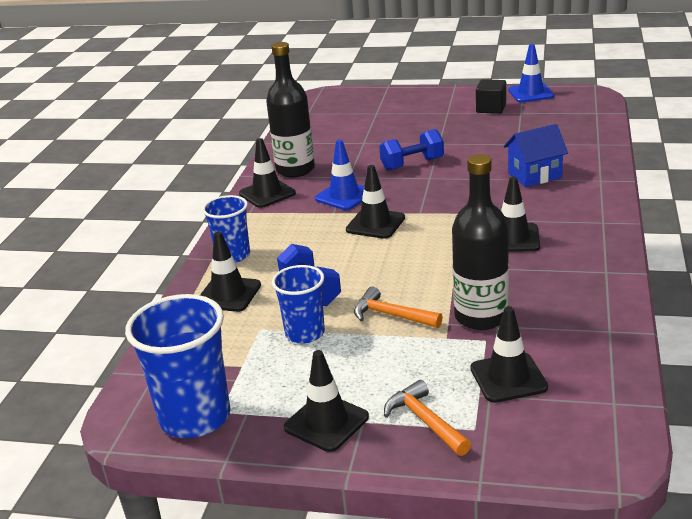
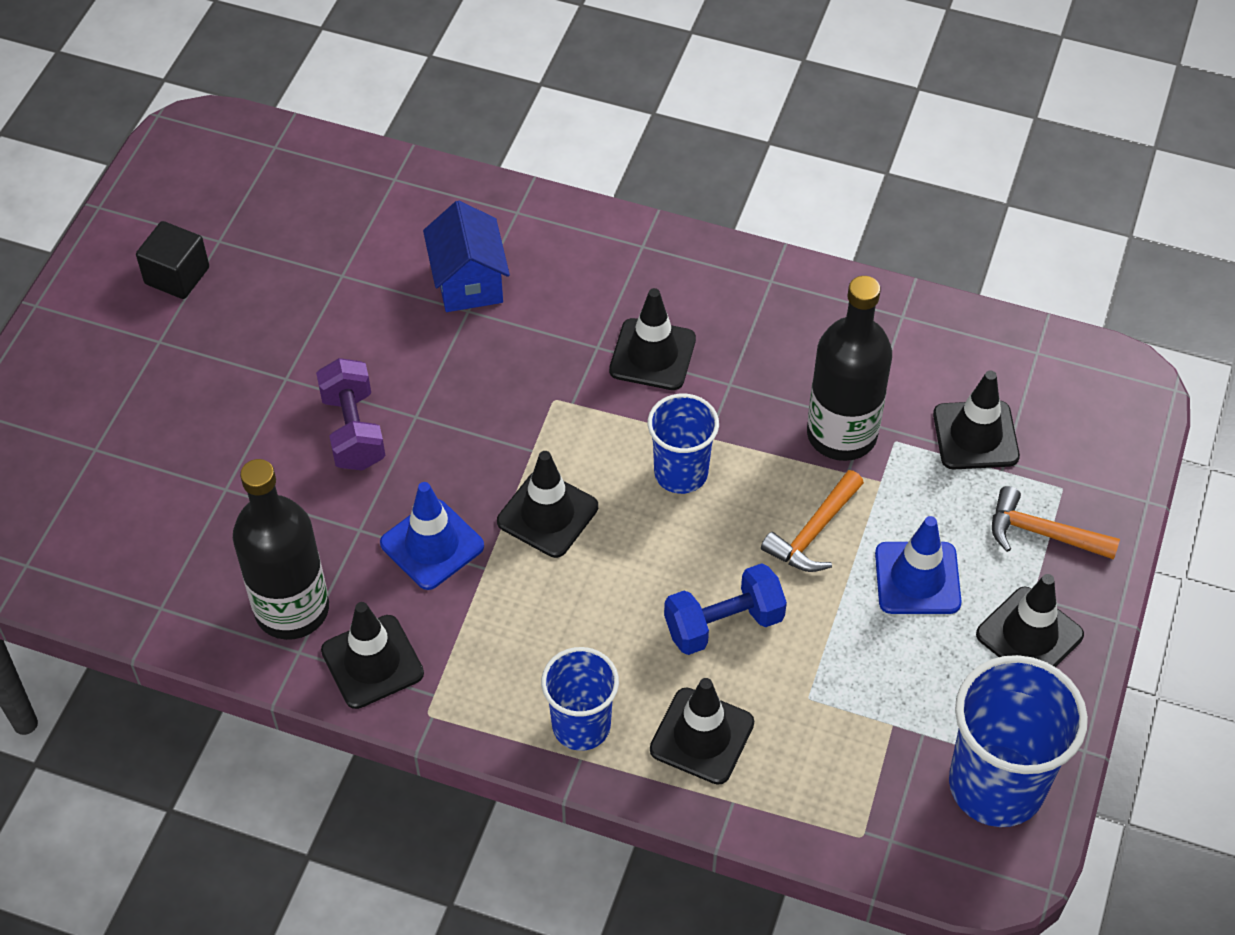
camera: 85 degrees left, 25 degrees up
blue cup [272,265,325,343] -> blue cup moved to [648,394,719,494]
blue dumbbell [379,129,444,171] -> purple dumbbell [316,358,385,471]
orange hammer [384,380,471,456] -> orange hammer turned 45 degrees clockwise [992,486,1120,560]
blue traffic cone [508,44,554,102] -> blue traffic cone moved to [875,516,962,614]

